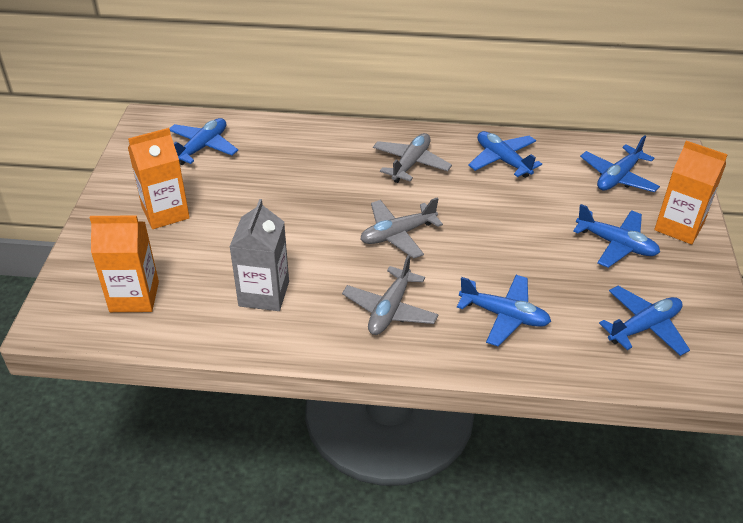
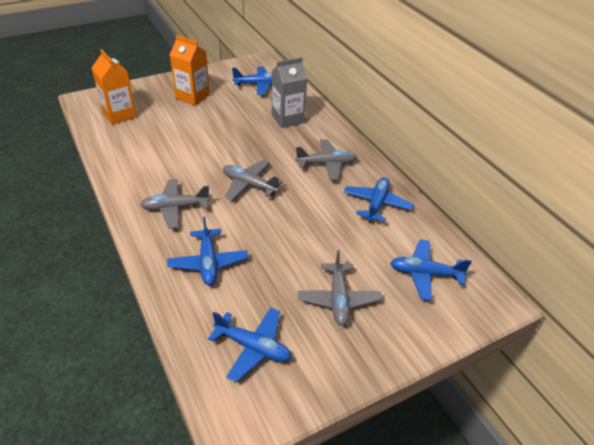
camera: 55 degrees right, 0 degrees up
grey carton [229,199,289,311] -> grey carton moved to [272,57,307,128]
blue plane [573,204,660,268] -> grey plane [298,250,382,326]
orange carton [654,141,728,244] -> none

